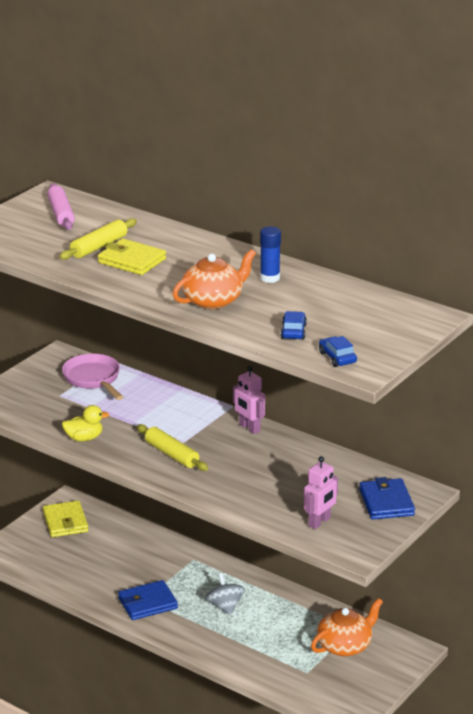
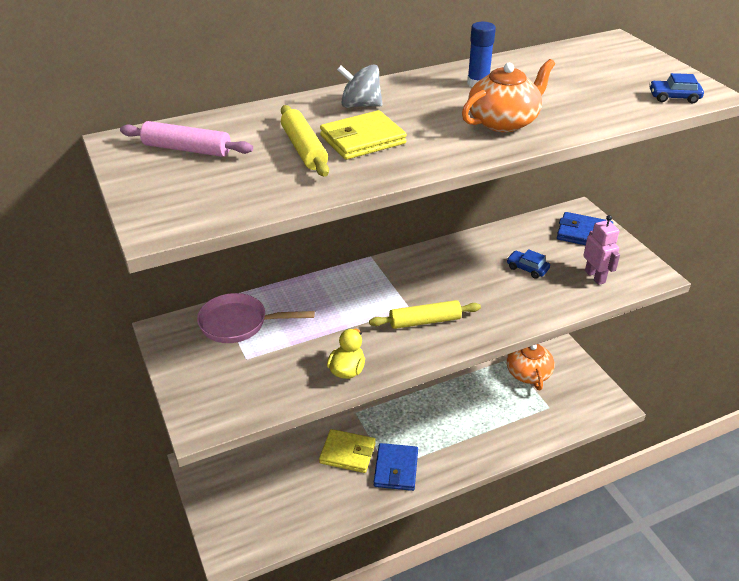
camera: 60 degrees left, 10 degrees up
yellow wallet [43,501,88,537] -> yellow wallet moved to [319,429,376,473]
orange teapot [173,249,256,309] -> orange teapot turned 60 degrees clockwise [462,59,555,132]
grey spinning top [206,573,245,616] -> grey spinning top moved to [337,64,382,108]
pink robot [233,366,265,434] -> none
blue car [280,311,307,340] -> blue car moved to [507,249,550,279]

